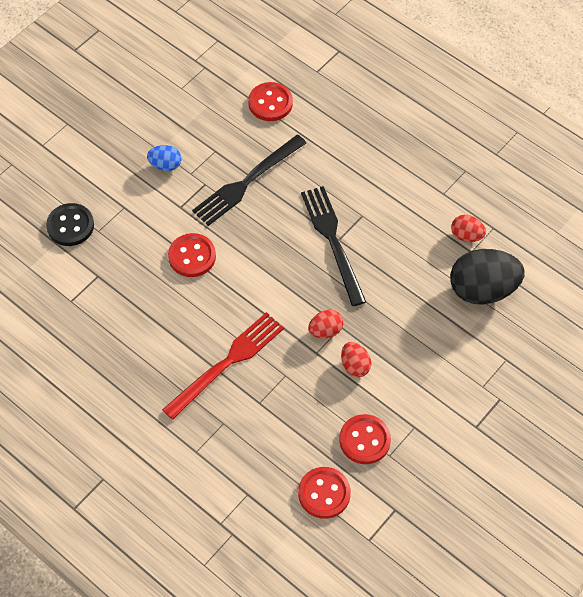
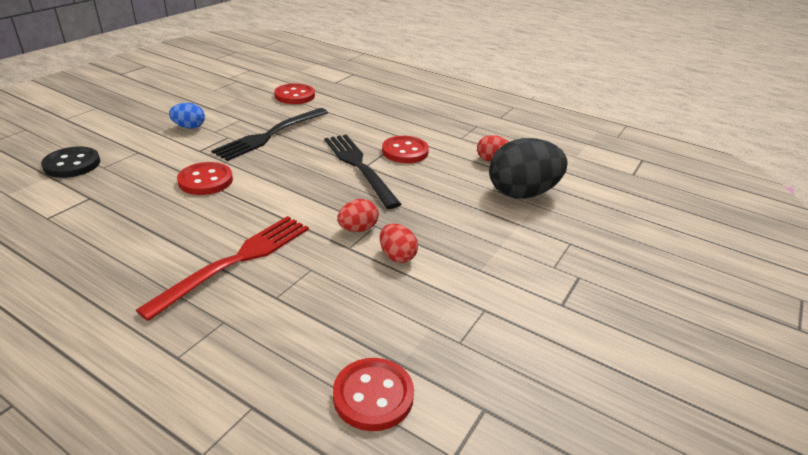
camera: 10 degrees left, 25 degrees down
red button [339,414,391,464] -> red button moved to [382,136,429,163]

